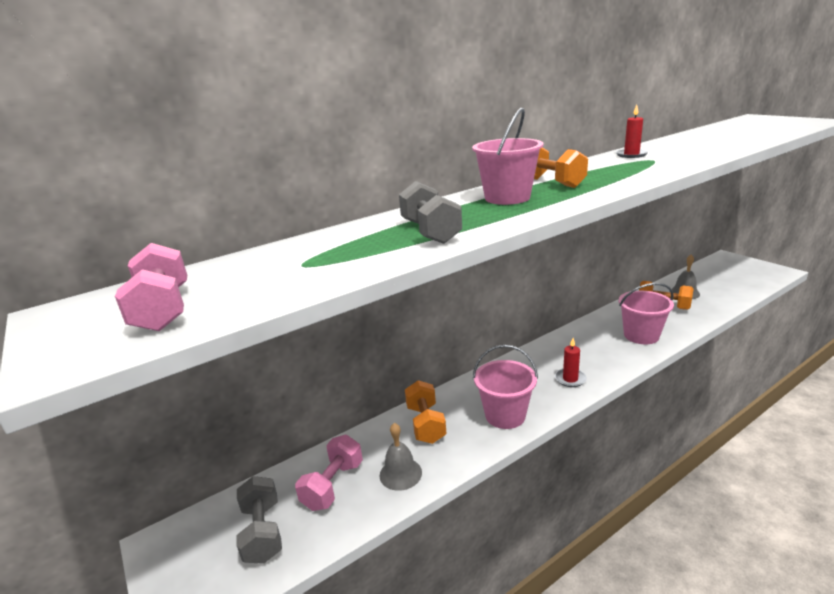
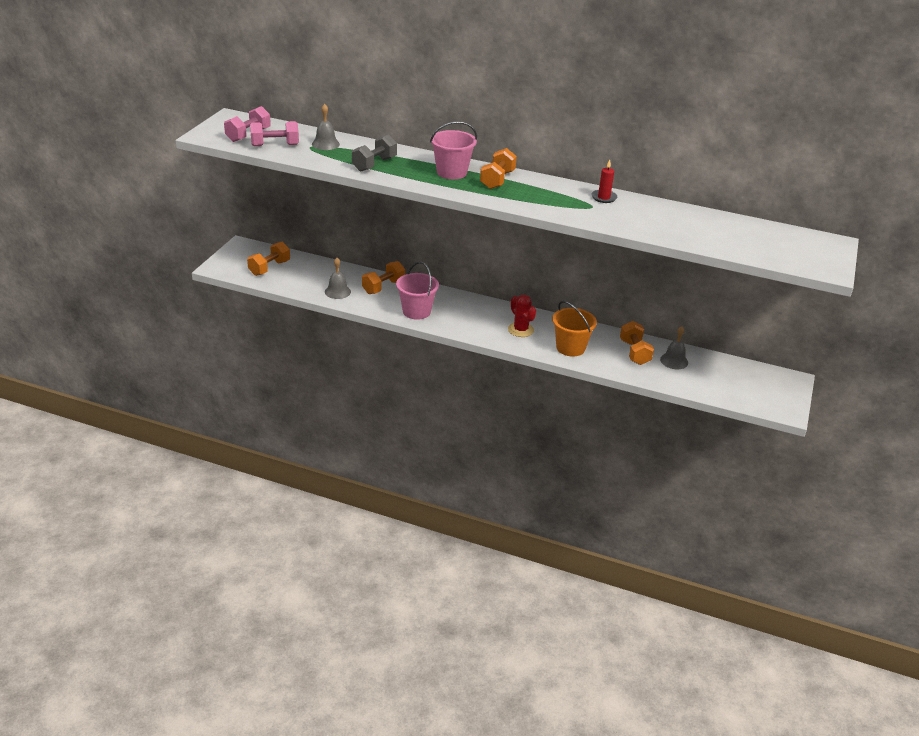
camera: 50 degrees right, 10 degrees up
grey dumbbell [237,476,282,564] -> orange dumbbell [247,242,290,276]
pink dumbbell [295,435,363,511] -> pink dumbbell moved to [250,121,299,146]
red candle [555,338,587,387] -> none
pink bucket [618,283,674,344] -> orange bucket [552,301,597,357]
none -> grey bell [312,104,340,150]
none -> red cactus [508,295,536,337]

